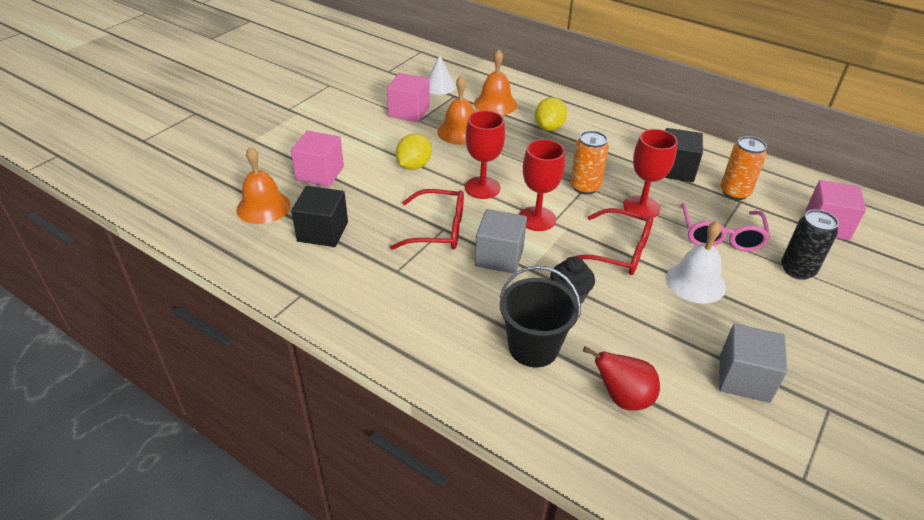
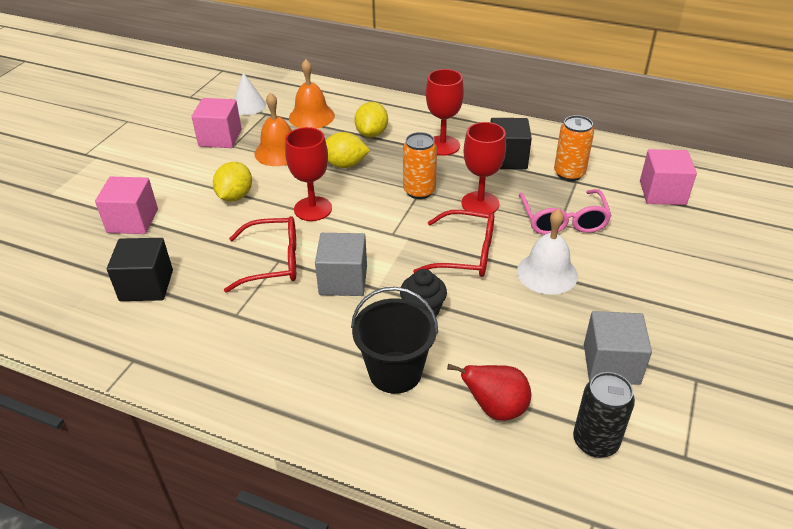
camera: 10 degrees left, 0 degrees up
orange bell [236,146,291,224] -> none
red goblet [519,139,565,231] -> red goblet moved to [426,69,464,156]
black can [781,209,839,280] -> black can moved to [573,372,635,458]
none -> yellow lemon [325,132,370,168]

